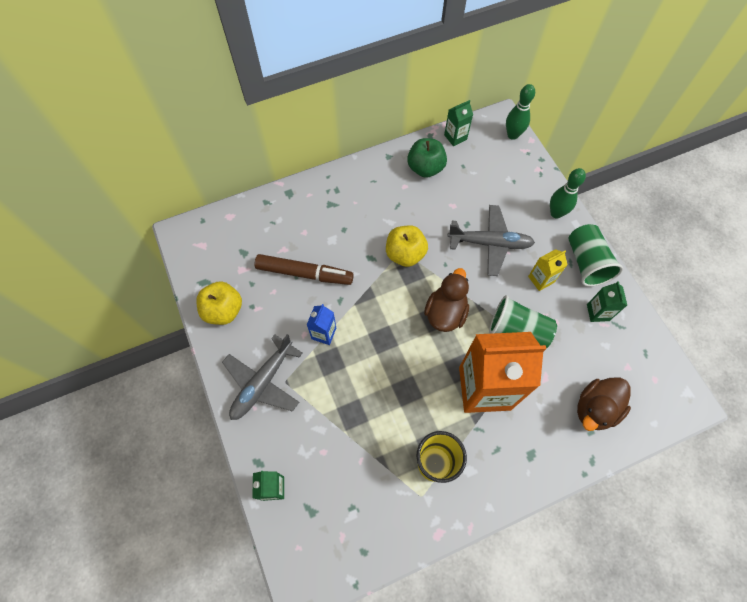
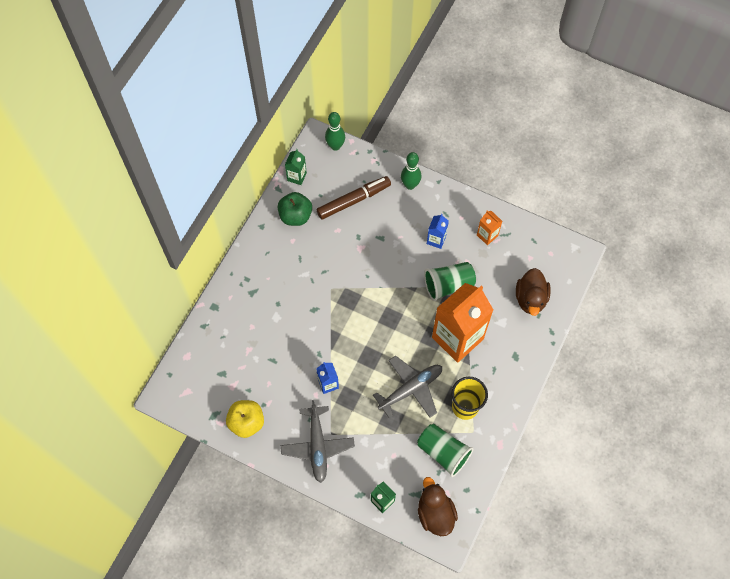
camera: 40 degrees left, 0 degrees up
brown marker [254,254,354,285] -> brown marker moved to [317,176,391,219]
yellow apple [386,225,428,267] -> none
brown duck [424,268,469,332] -> brown duck moved to [418,477,458,536]
grey plane [447,205,535,276] -> grey plane moved to [373,356,442,418]
yellow carton [528,249,567,291] -> blue carton [427,214,449,249]
green cup [569,224,623,287] -> green cup moved to [417,424,473,477]
green carton [587,281,628,322] -> orange carton [477,211,502,245]

